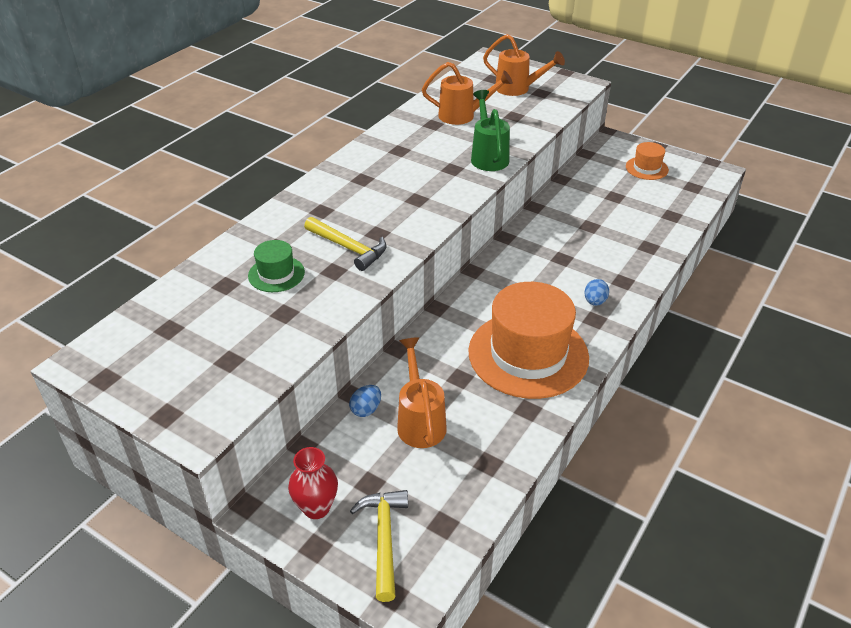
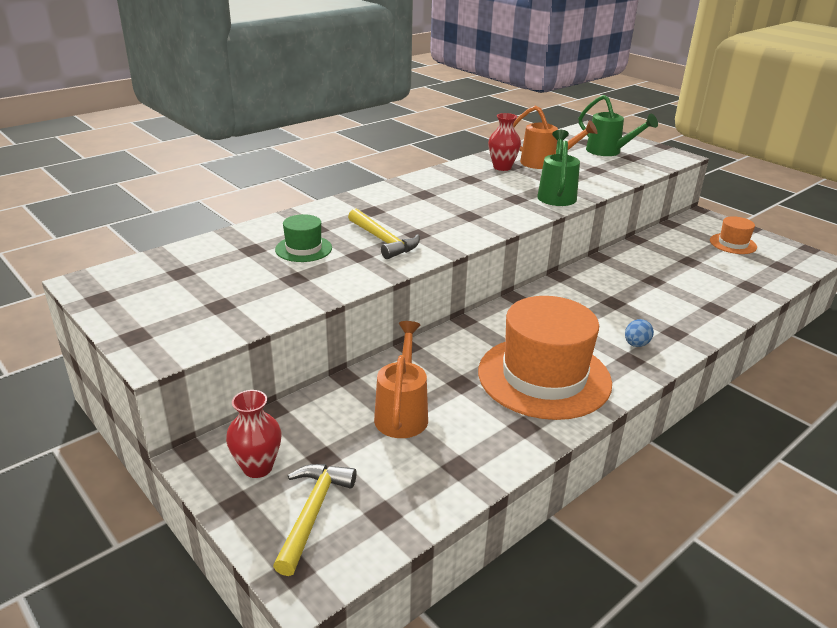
camera: 15 degrees right, 10 degrees down
blue egg [349,385,381,417] -> none
orange watering can [483,34,565,96] -> green watering can [579,95,658,156]
none -> red vase [488,113,521,171]

